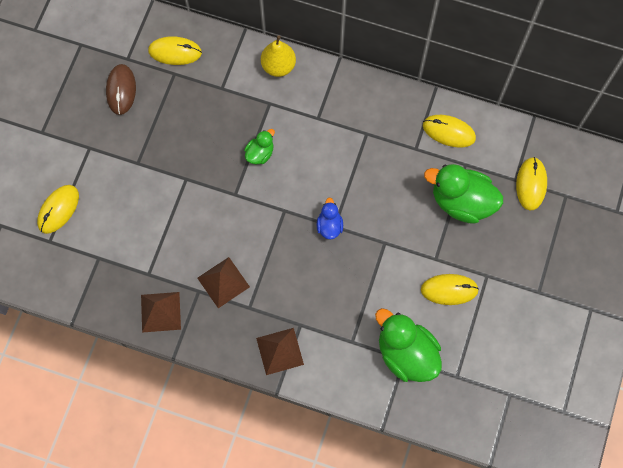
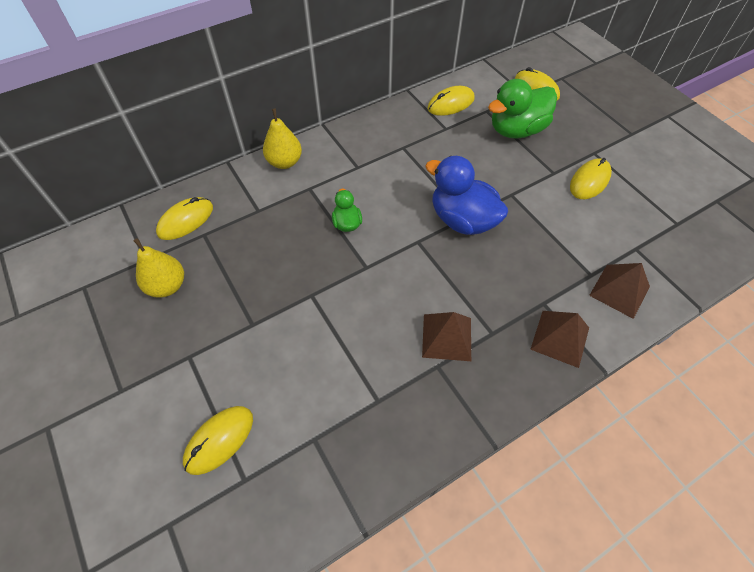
camera: 50 degrees left, 15 degrees down
yellow mouse [37,185,79,234] -> yellow mouse turned 60 degrees clockwise [183,406,253,475]
brown mouse [106,64,136,115] -> yellow pear [134,238,184,298]
brown pyramid [141,292,181,333] -> brown pyramid moved to [589,263,650,319]
blue duck [317,197,343,240] -> blue duck [425,156,508,235], size x1.97
green duck [375,308,442,382] -> none

